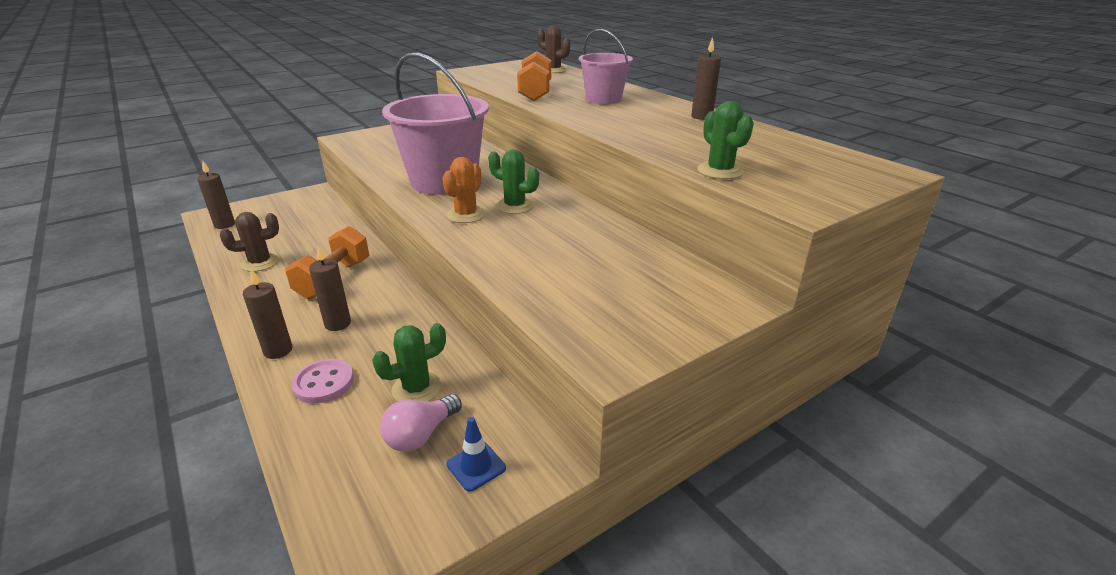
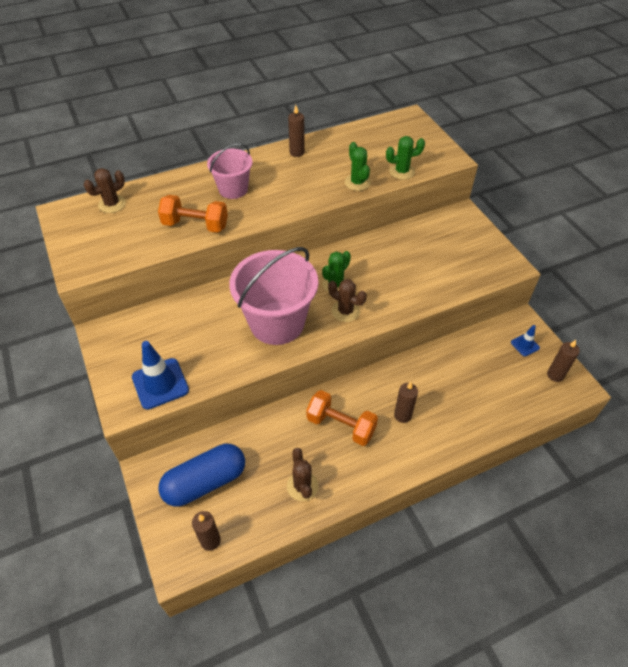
camera: 80 degrees left, 20 degrees up
brown candle [243,269,292,359] -> brown candle moved to [547,340,580,382]
pink button [291,359,354,404] -> none
green cactus [372,323,446,402] -> green cactus moved to [345,142,371,191]
pink light bulb [380,394,462,452] -> none
orange cactus [442,157,486,223] -> brown cactus [328,279,367,322]
none -> blue traffic cone [132,341,189,410]
none -> blue capsule [158,444,245,507]

